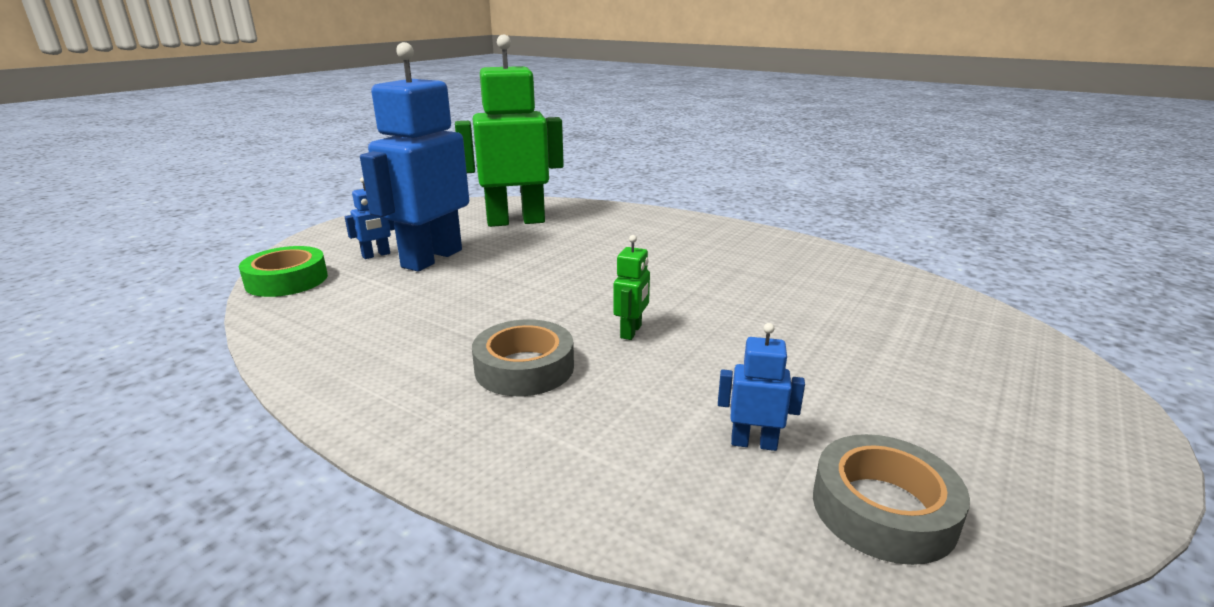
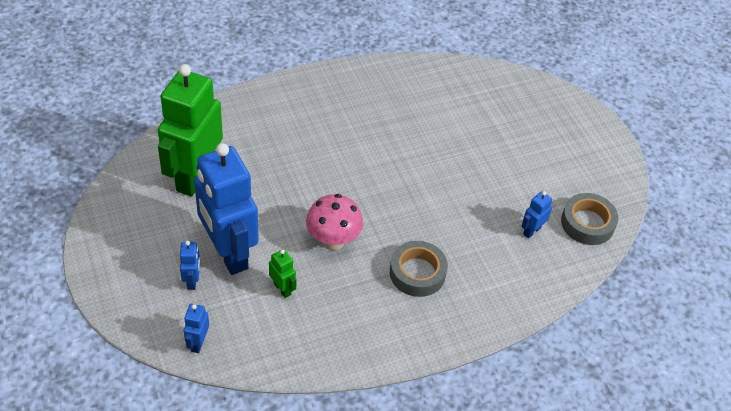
camera: 60 degrees left, 25 degrees up
green tape [239,246,328,297] -> blue robot [184,304,209,353]
green robot [613,235,650,340] -> green robot moved to [269,249,296,298]
none -> pink mushroom [306,194,363,250]

